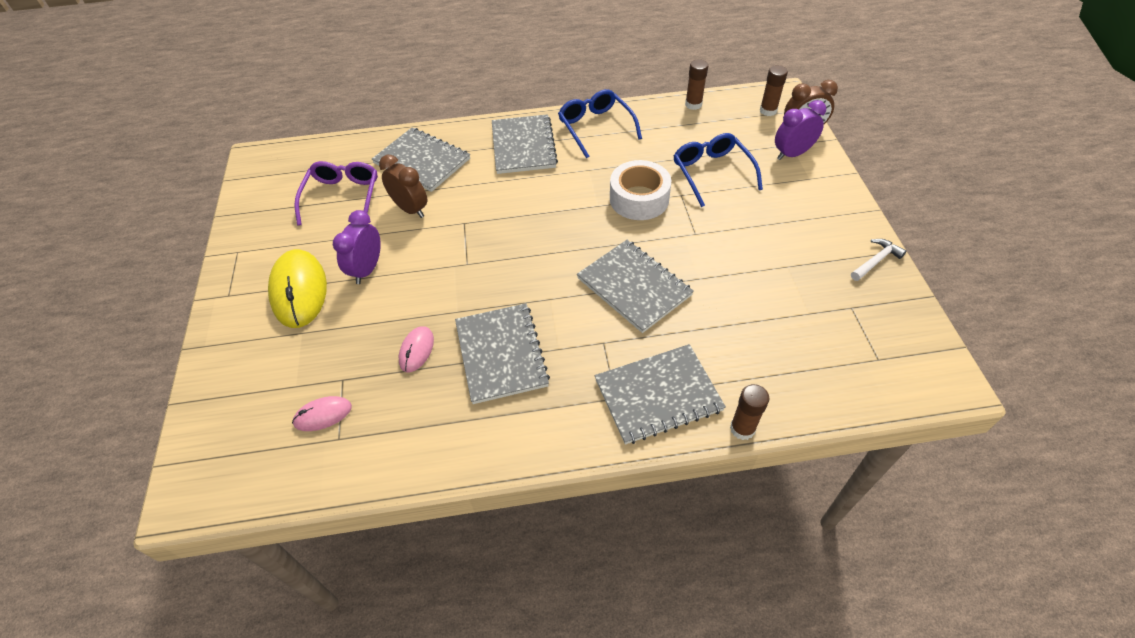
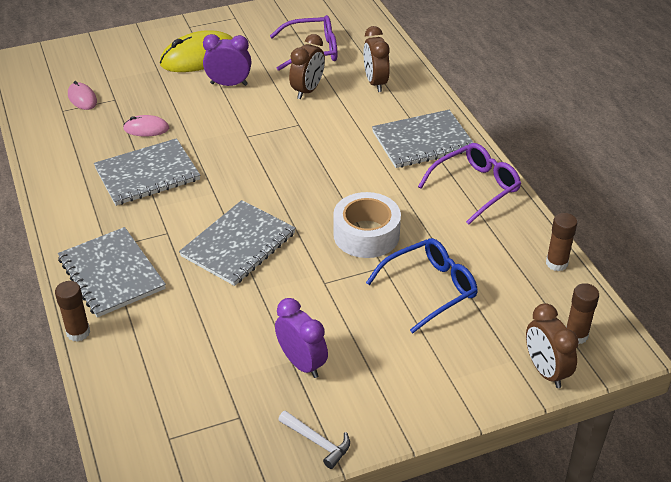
camera: 75 degrees right, 10 degrees down
grey notebook [372,128,470,192] -> brown clock [363,26,390,92]
blue glasses [558,89,642,158] -> purple glasses [418,143,521,225]
purple clock [775,100,826,160] -> purple clock moved to [275,298,328,378]

